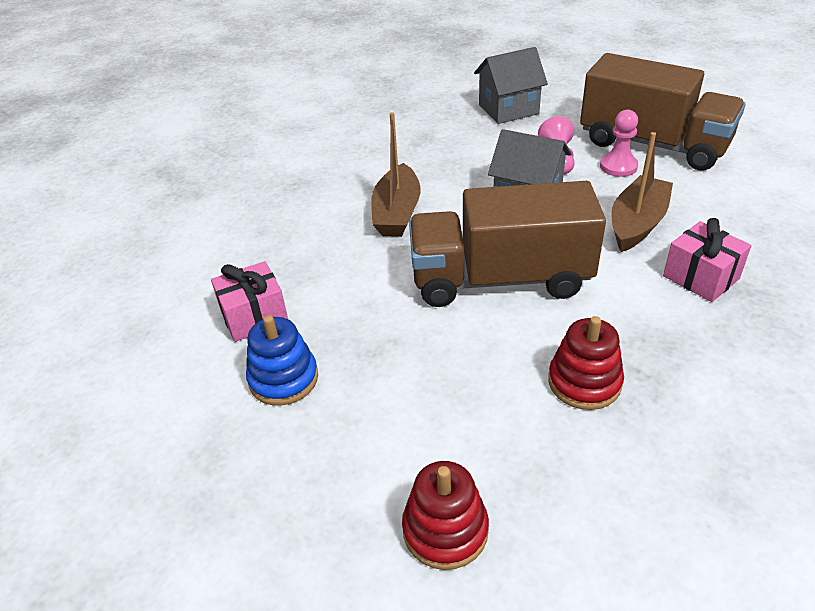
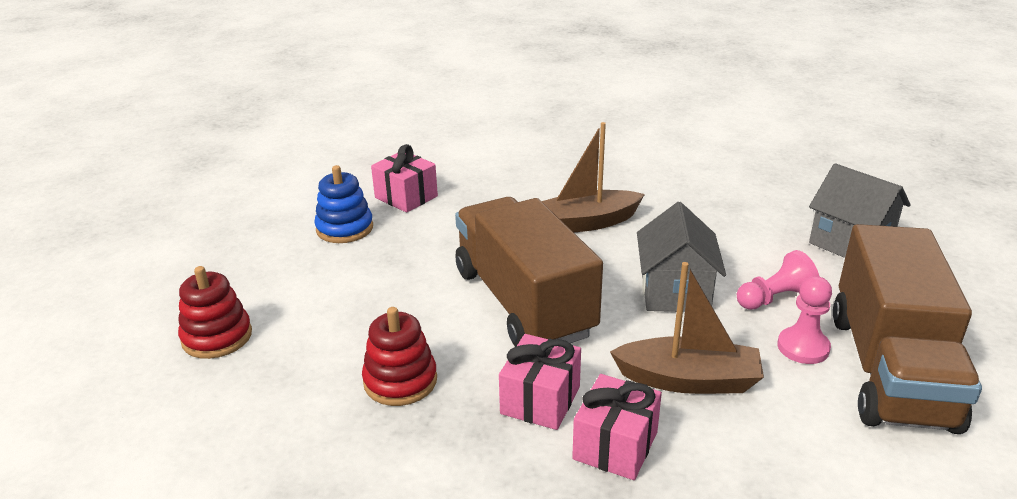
camera: 65 degrees right, 10 degrees down
none -> pink gift [499,334,581,430]

